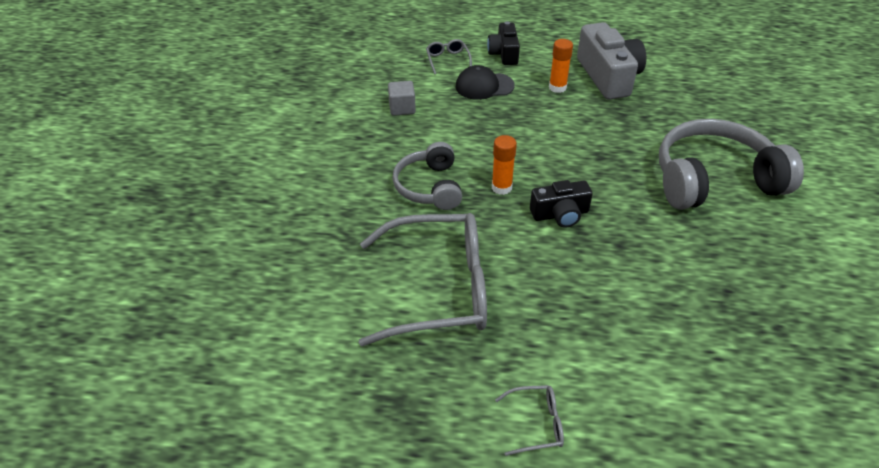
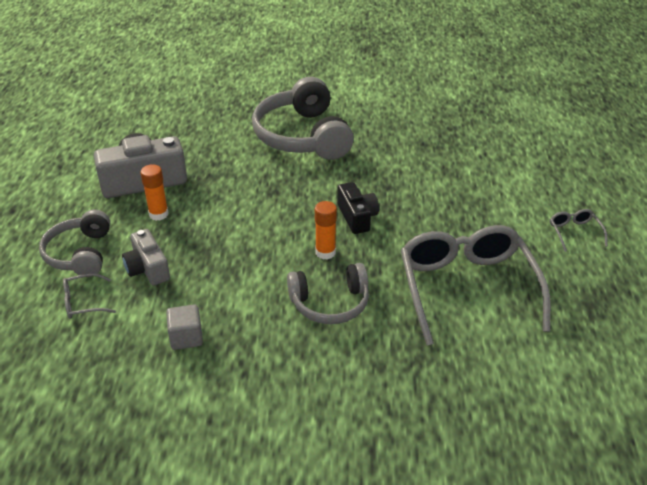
camera: 95 degrees left, 5 degrees down
black cap [456,65,515,100] -> grey camera [122,229,170,286]
black camera [487,21,520,65] -> grey headphones [39,210,110,277]

